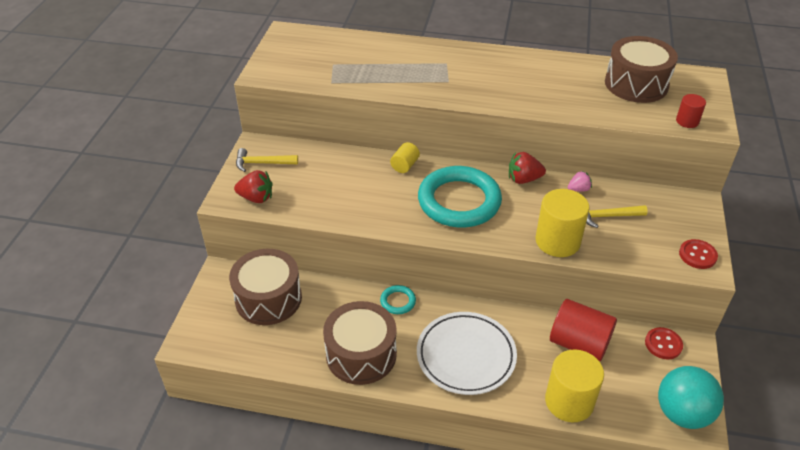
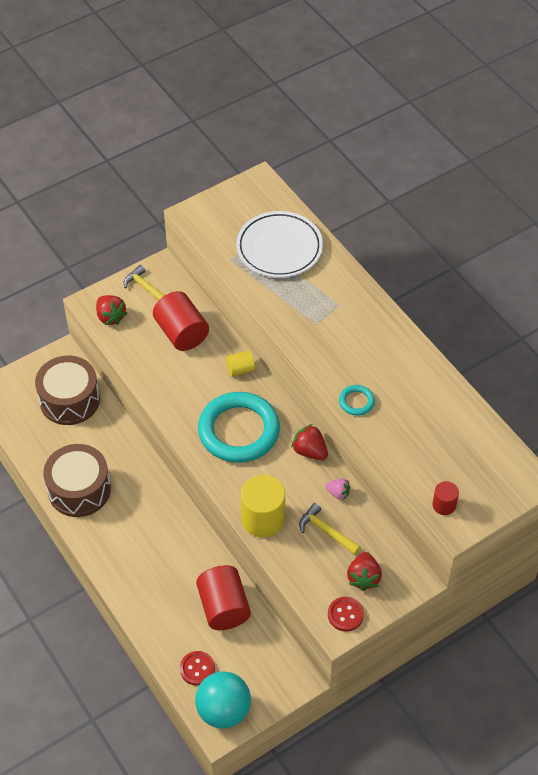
camera: 45 degrees right, 10 degrees up
turquoise ring [380,285,416,314] -> turquoise ring moved to [339,385,375,416]
white plate [417,312,517,395] -> white plate moved to [236,211,323,278]
yellow cylinder [545,349,604,422] -> none
brown drum [605,36,678,103] -> none
red button [645,327,683,360] -> red button moved to [180,651,215,686]
none -> red cylinder [153,291,209,351]
none -> red strawberry [347,552,382,591]

